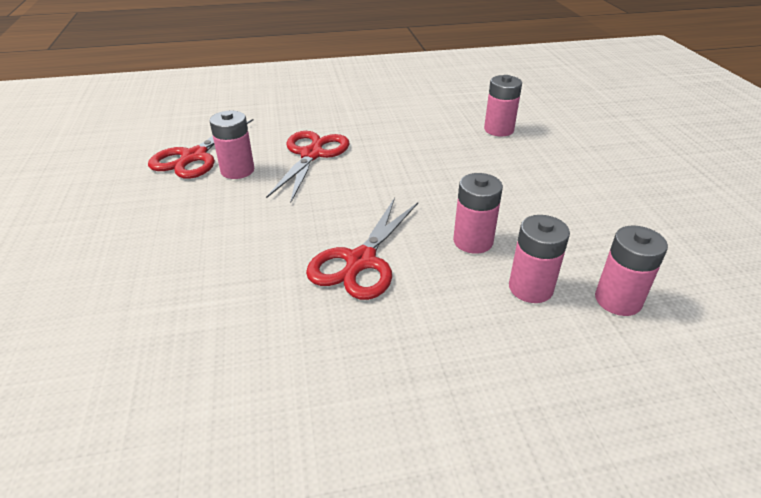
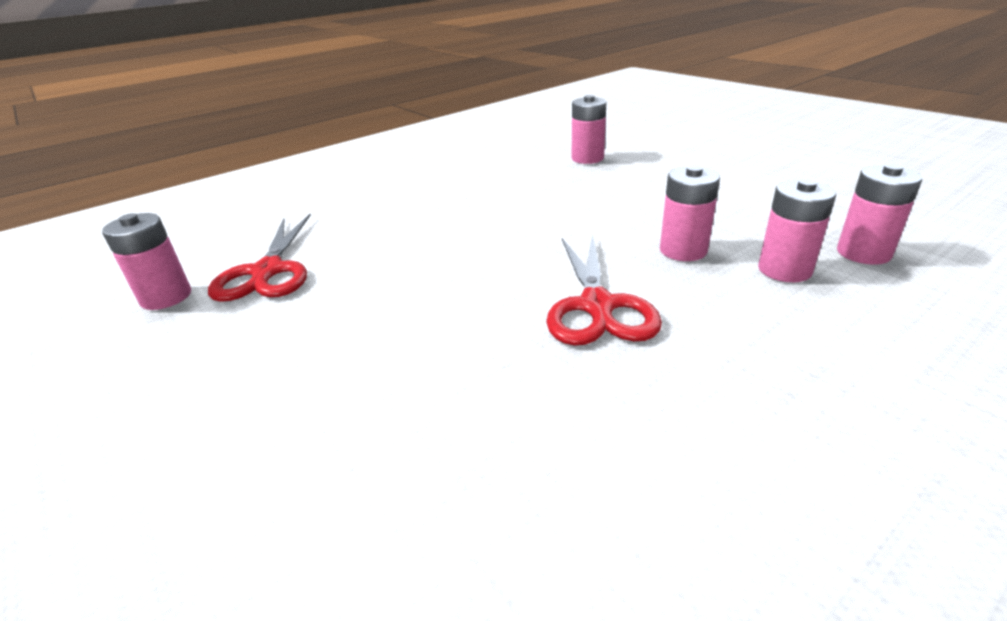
camera: 25 degrees left, 5 degrees down
pink battery [209,111,254,179] -> pink battery moved to [102,213,191,310]
red scissors [266,131,350,202] -> none

